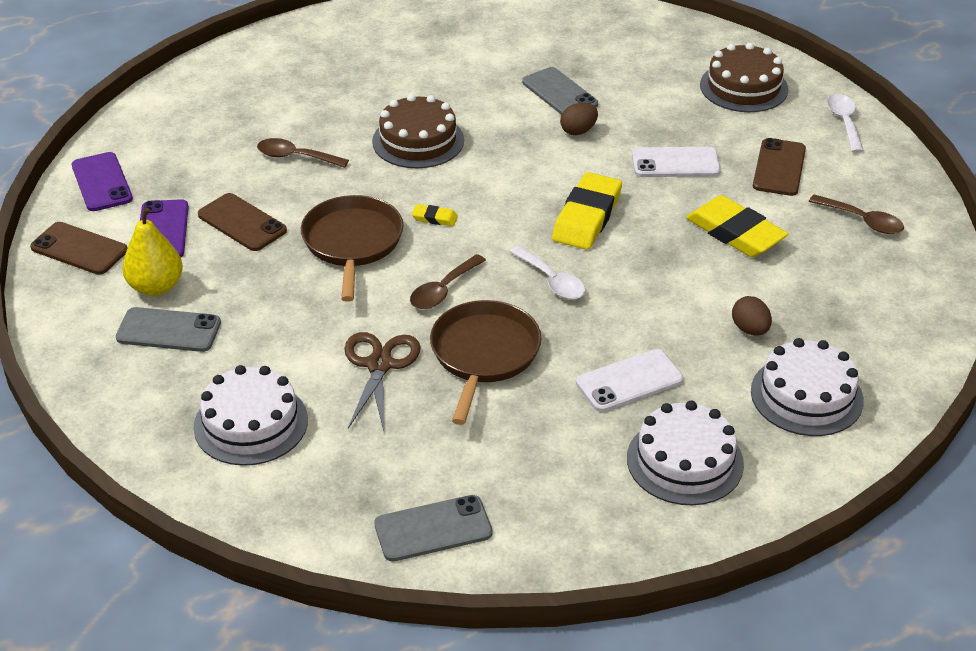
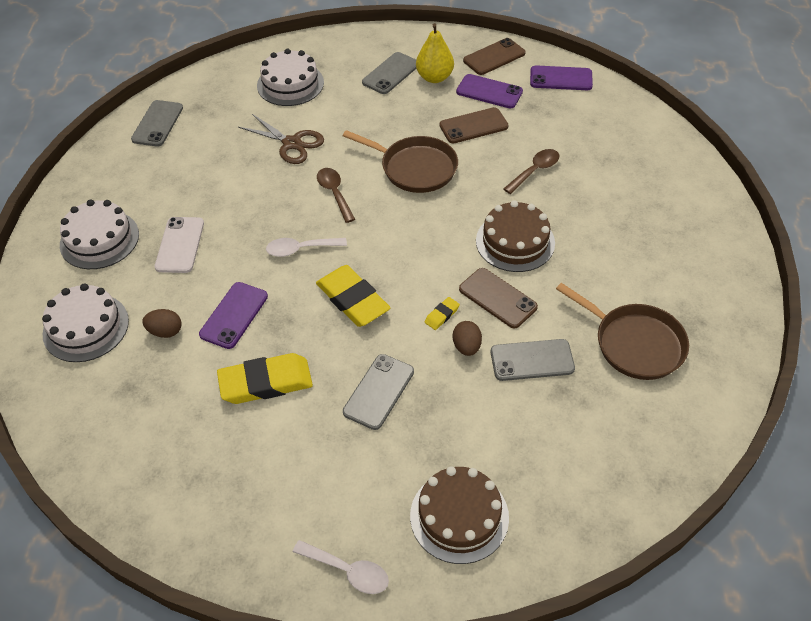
camera: 120 degrees right, 10 degrees up
yellow eraser [412,204,458,226] -> yellow eraser moved to [424,297,460,330]
brown pan [430,300,541,425] -> brown pan moved to [556,283,689,380]
white phone [632,147,721,177] -> grey phone [343,354,414,430]
brown phone [753,138,806,196] -> brown phone moved to [459,268,538,328]
brown spoon [808,194,904,234] -> none
none -> purple phone [199,282,268,349]

